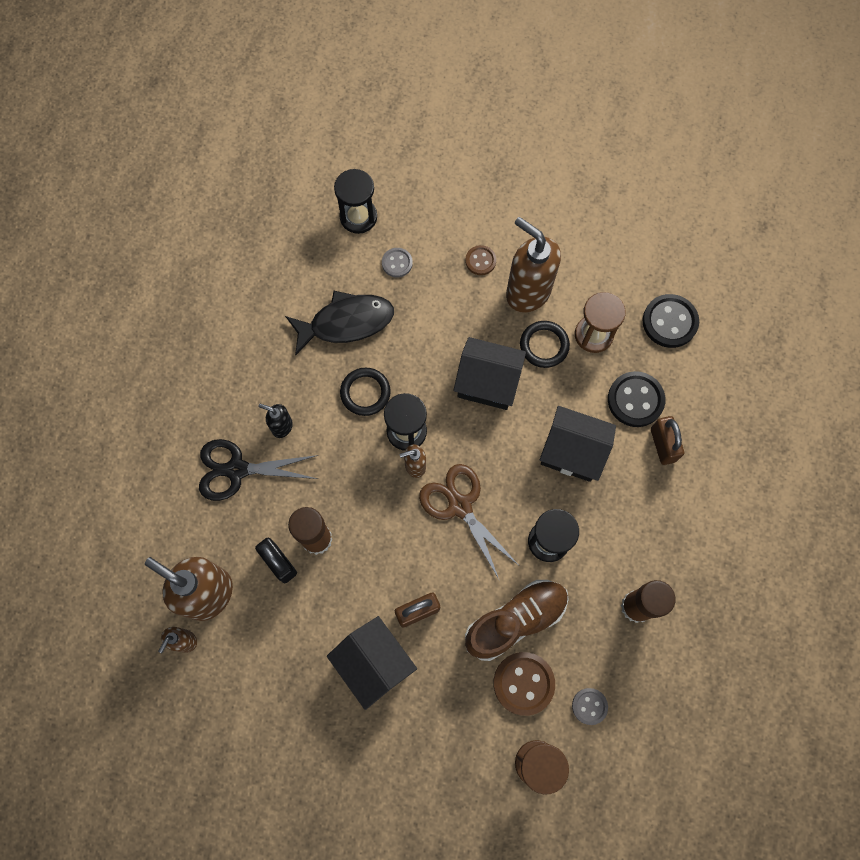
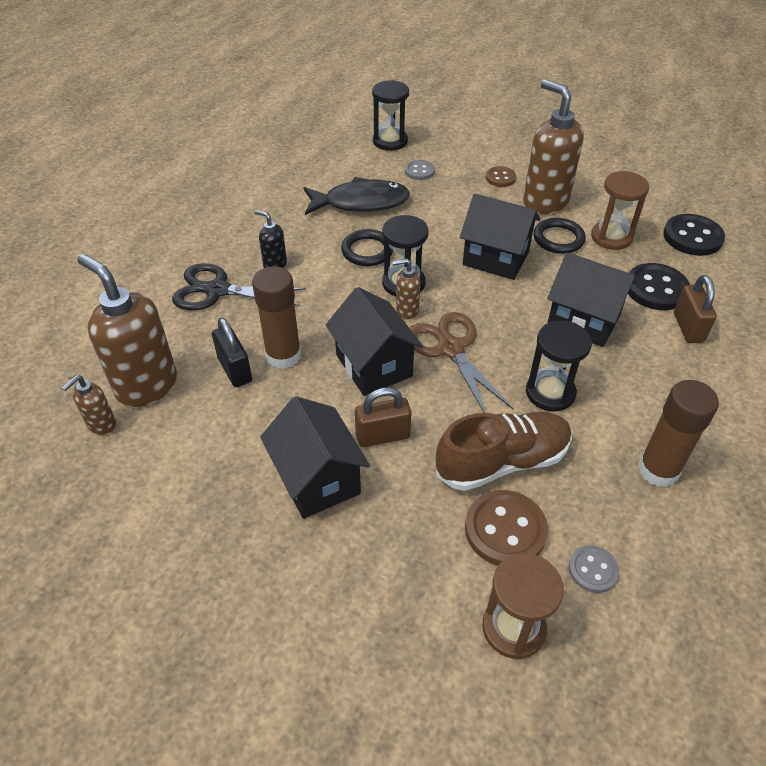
camera: 10 degrees right, 25 degrees down
none -> black house [326,287,423,396]

